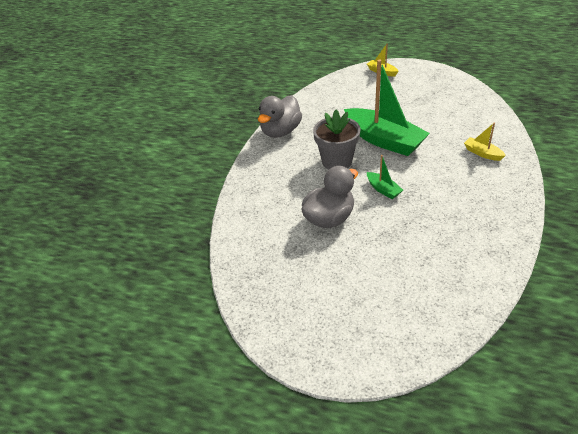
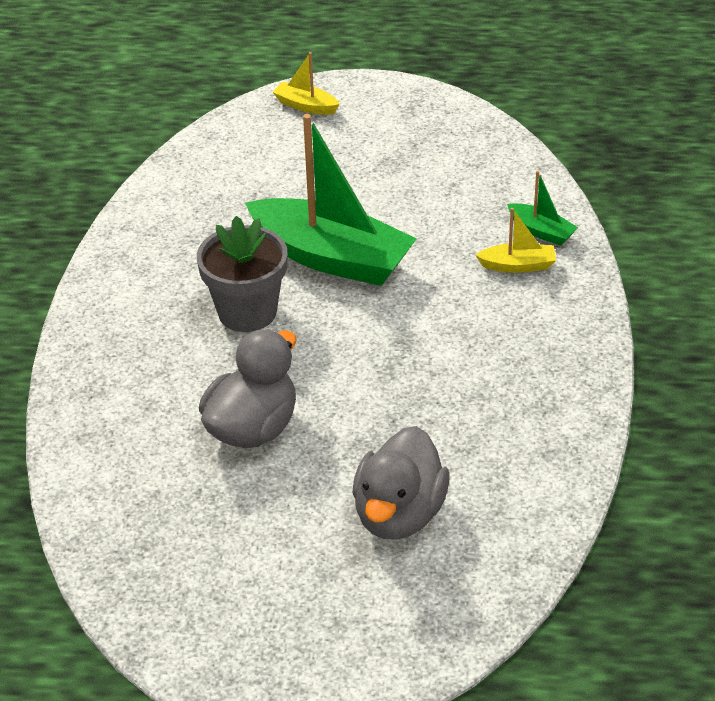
camera: 15 degrees left, 0 degrees up
grey duck [258,95,302,138] -> grey duck moved to [352,426,449,540]
green boat [367,155,403,199] -> green boat moved to [507,171,578,246]
yellow boat [464,123,506,161] -> yellow boat turned 150 degrees clockwise [476,208,556,273]

